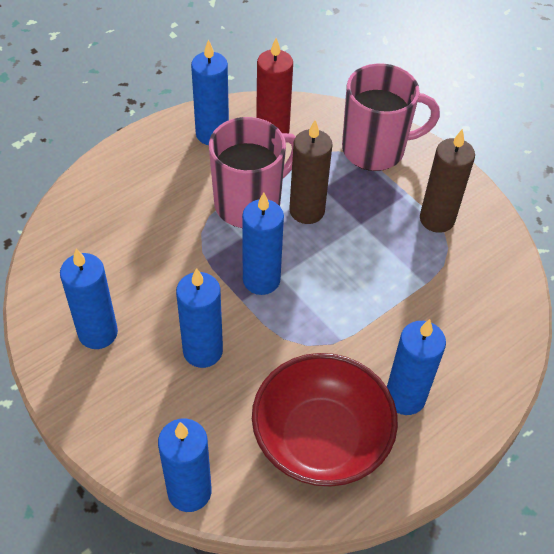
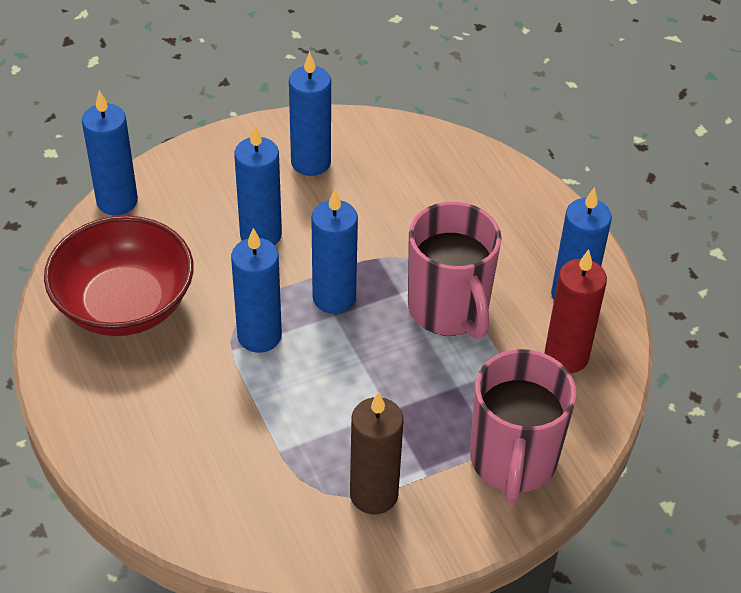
camera: 105 degrees right, 5 degrees down
brown candle [289,120,333,224] -> none
blue candle [387,319,446,415] -> blue candle moved to [231,228,282,353]

